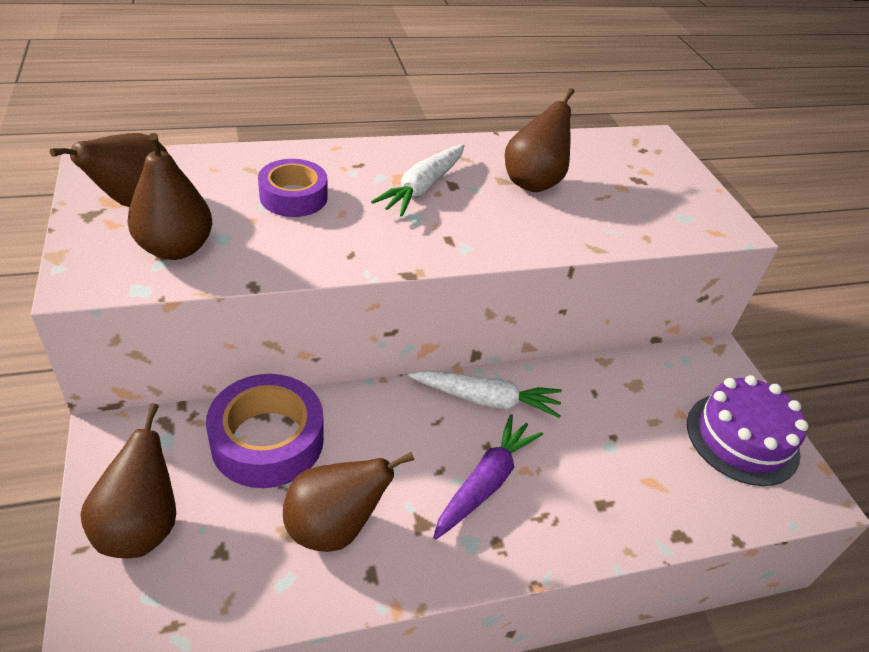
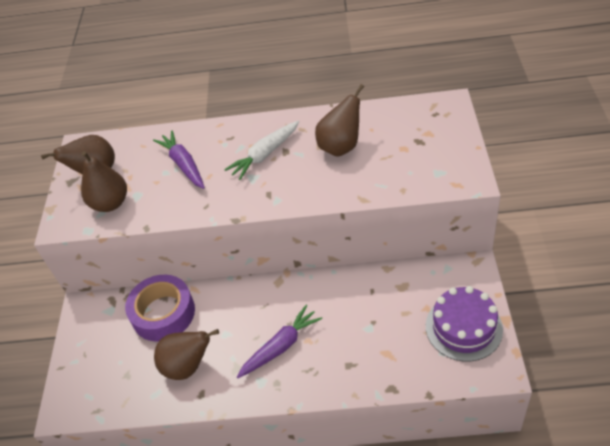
camera: 25 degrees right, 5 degrees up
brown pear [80,403,176,558] -> none
purple tape [258,159,328,217] -> purple carrot [153,131,205,189]
white carrot [409,370,562,418] -> none

